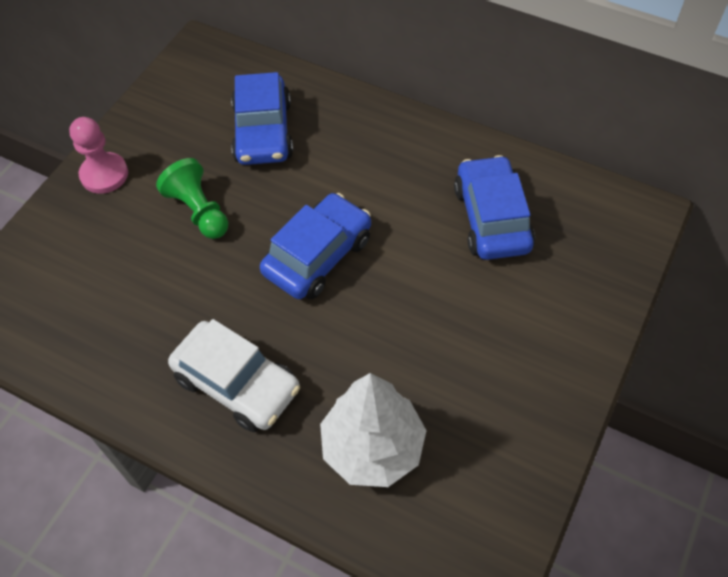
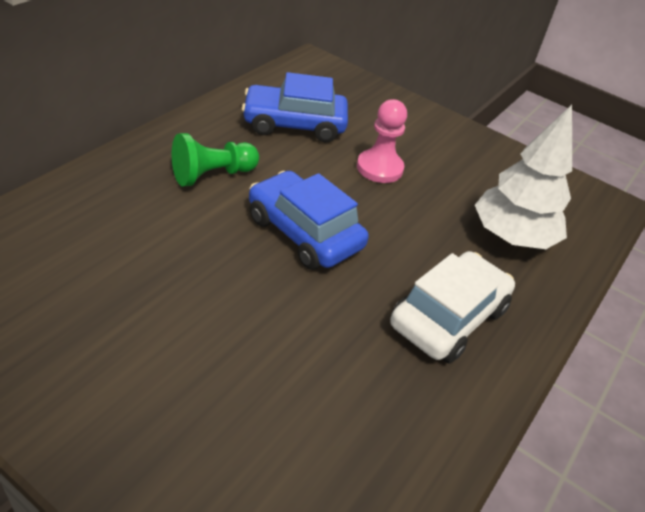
camera: 90 degrees left, 15 degrees down
pink pawn [69,117,128,194] -> pink pawn moved to [357,99,407,183]
green pawn [156,158,228,239] -> green pawn moved to [172,133,259,186]
blue car [231,72,293,165] -> none

